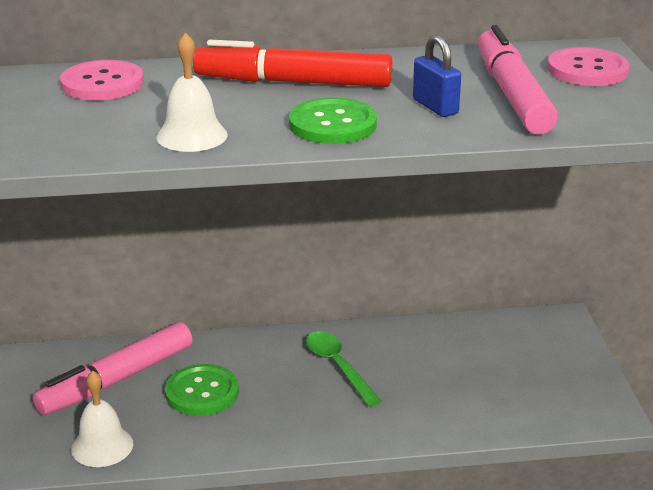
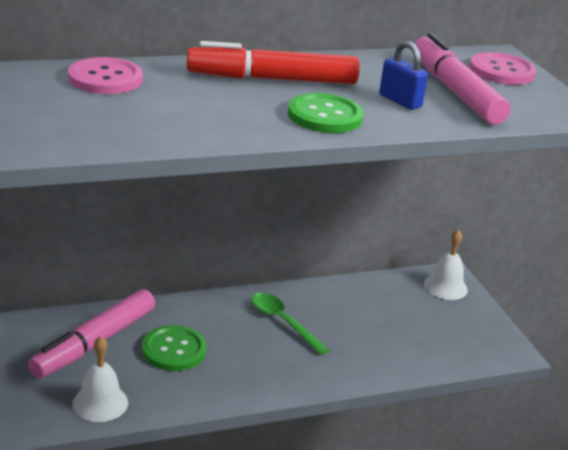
camera: 15 degrees left, 0 degrees up
white bell [156,33,228,152] -> white bell moved to [424,229,468,300]

